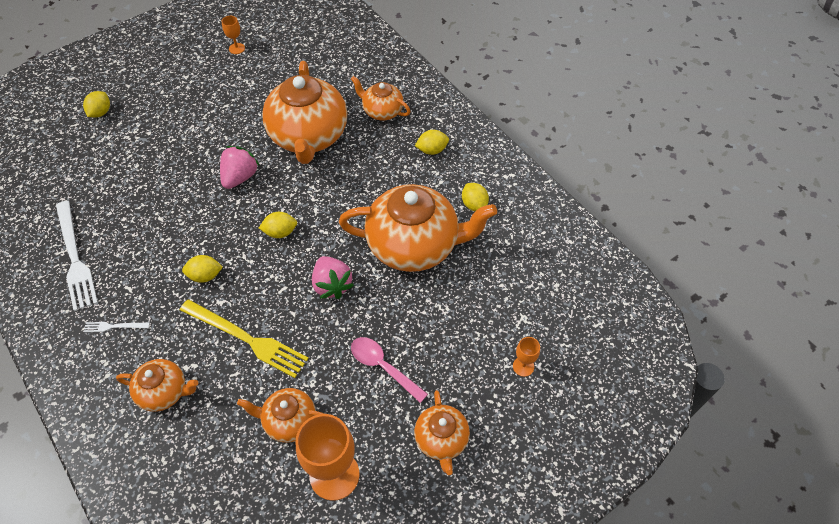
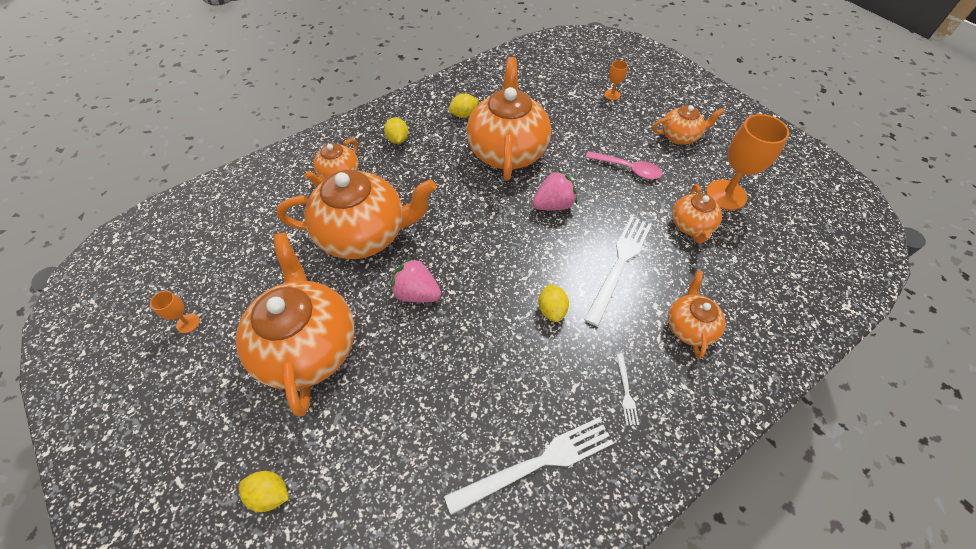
camera: 90 degrees left, 0 degrees up
yellow fork [180,299,309,378] -> white fork [584,216,652,326]
yellow lemon [259,212,297,238] -> none
pink spoon [351,337,428,403] -> pink spoon turned 105 degrees counterclockwise [585,151,662,179]
none -> orange teapot [236,233,354,416]

